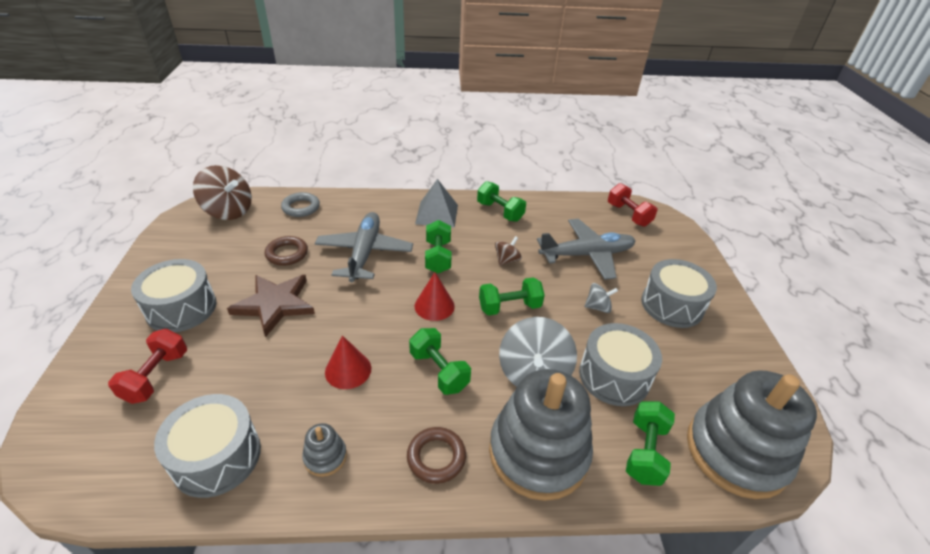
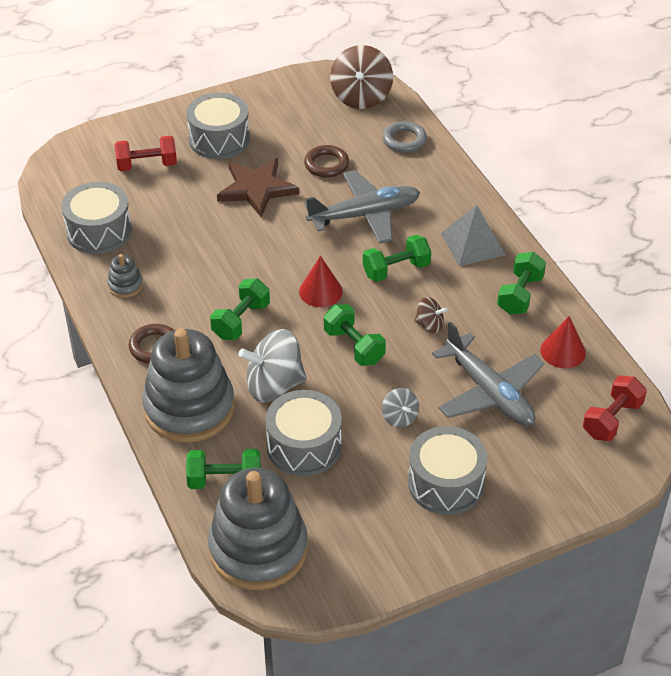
camera: 70 degrees right, 5 degrees up
red cone [325,335,371,389] -> red cone moved to [540,316,586,368]

